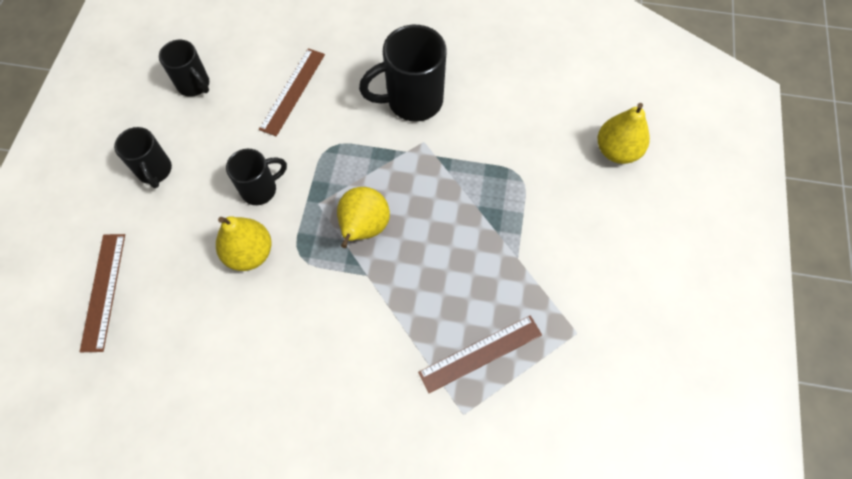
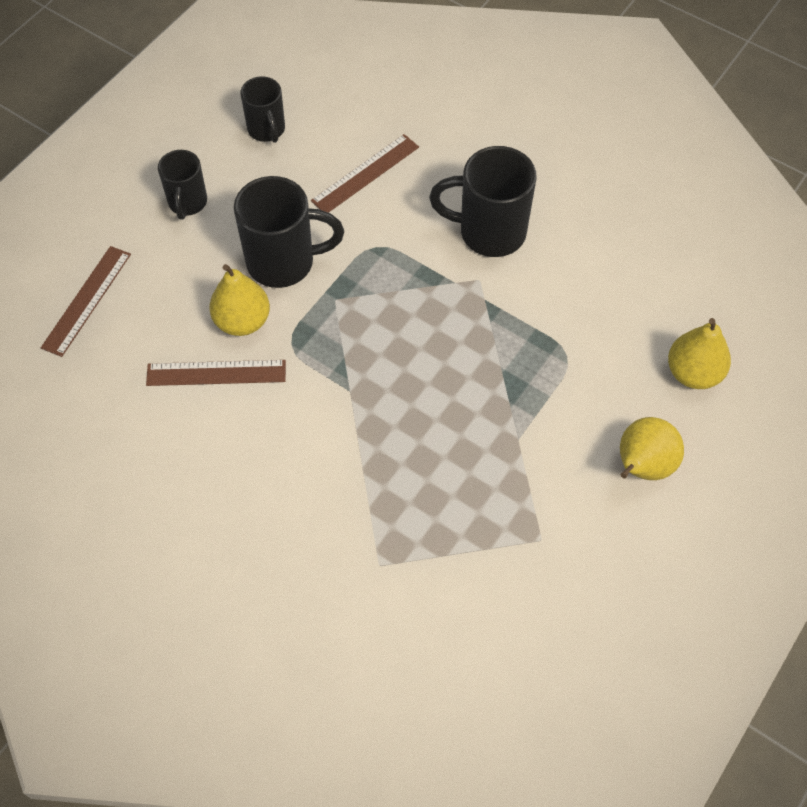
camera: 25 degrees right, 5 degrees down
black mug [226,149,287,205] -> black mug [234,176,344,288], size x1.64
yellow pear [337,187,390,248] -> yellow pear moved to [620,417,684,480]
brown ruler [418,315,542,393] -> brown ruler moved to [146,360,286,386]

